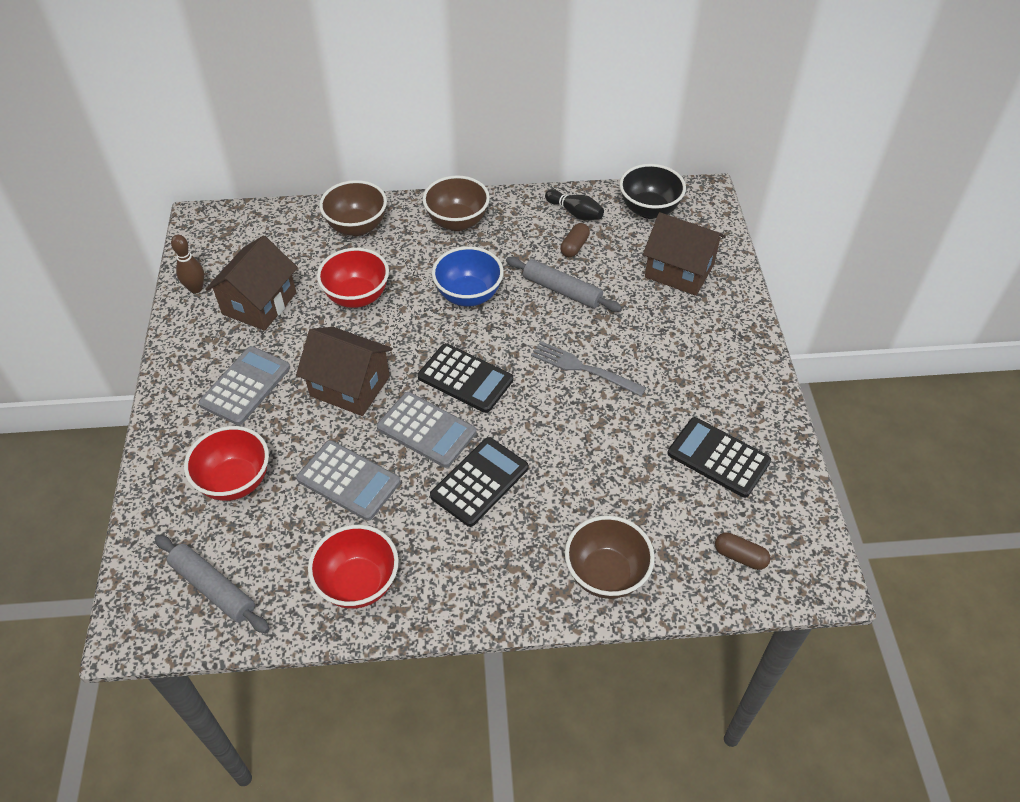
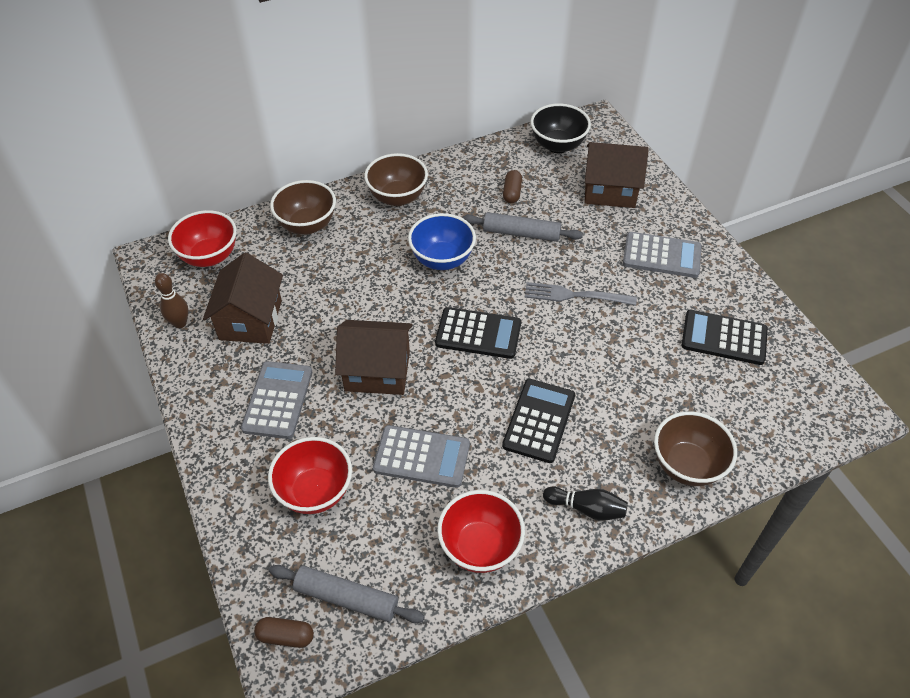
camera: 20 degrees left, 0 degrees up
red bowl [317,248,389,308] -> red bowl moved to [168,210,237,267]
grey calculator [377,392,476,468] -> grey calculator moved to [623,232,702,278]
black bowling pin [545,189,604,220] -> black bowling pin moved to [543,486,628,521]
brown capsule [715,532,770,570] -> brown capsule moved to [254,617,314,648]

